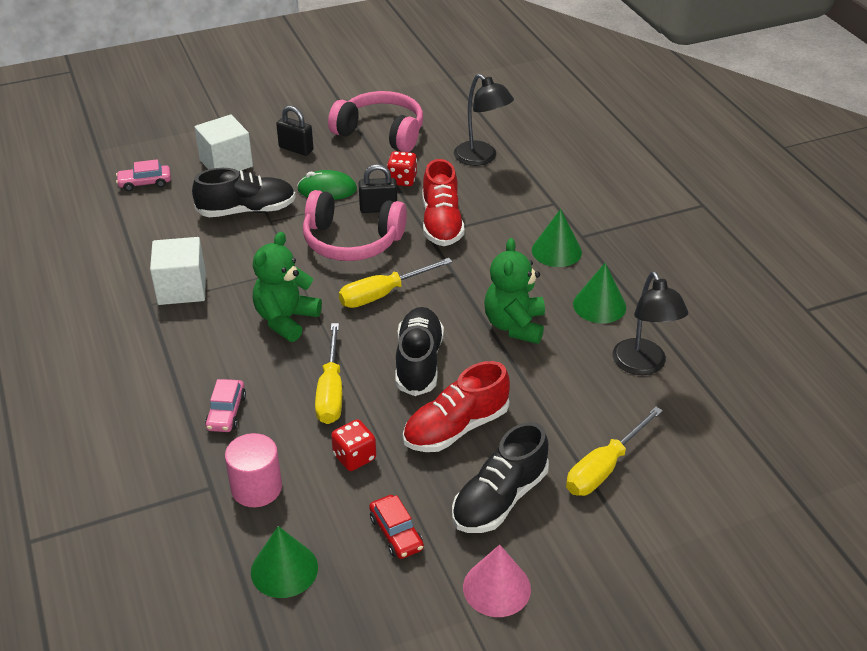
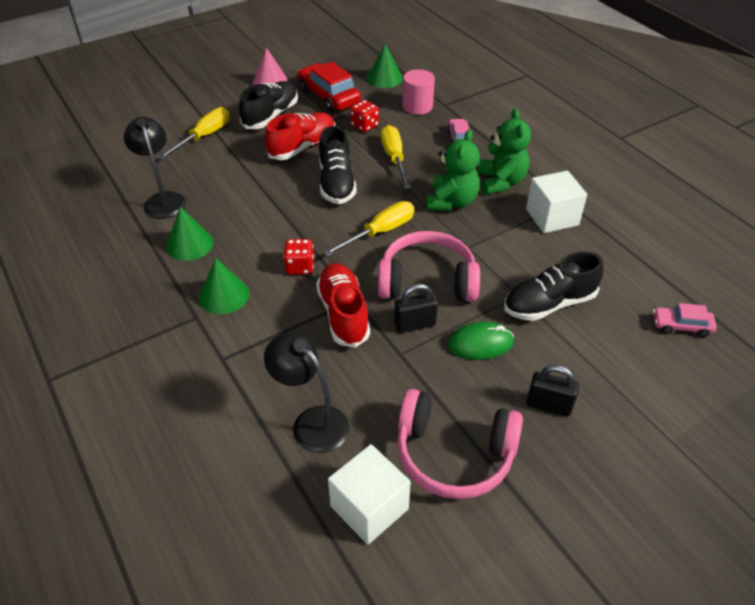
camera: 170 degrees right, 5 degrees up
pink car [116,159,171,191] -> pink car turned 150 degrees counterclockwise [653,303,717,337]
white cube [194,115,253,171] -> white cube moved to [328,444,411,545]
red car [369,495,424,559] -> red car [297,61,361,113], size x1.81
red dice [387,151,417,186] -> red dice moved to [283,239,314,275]
green teddy bear [484,238,545,344] -> green teddy bear moved to [478,108,531,195]

